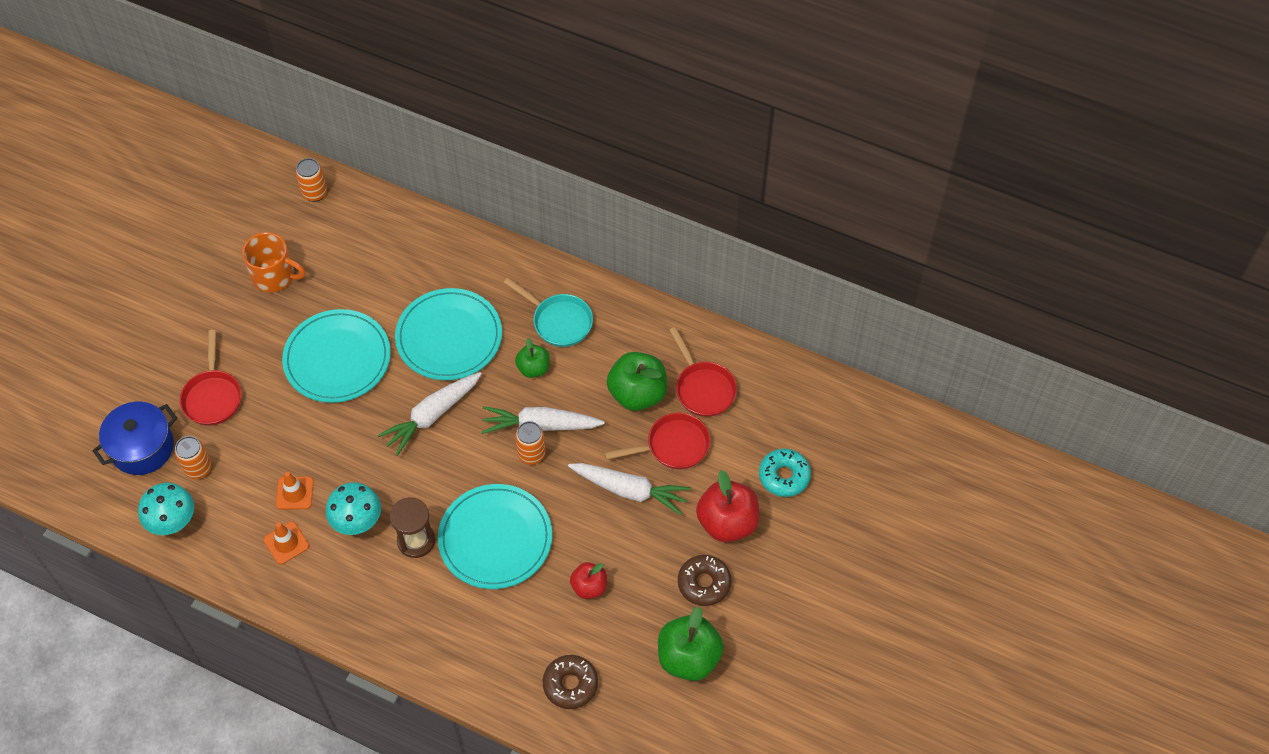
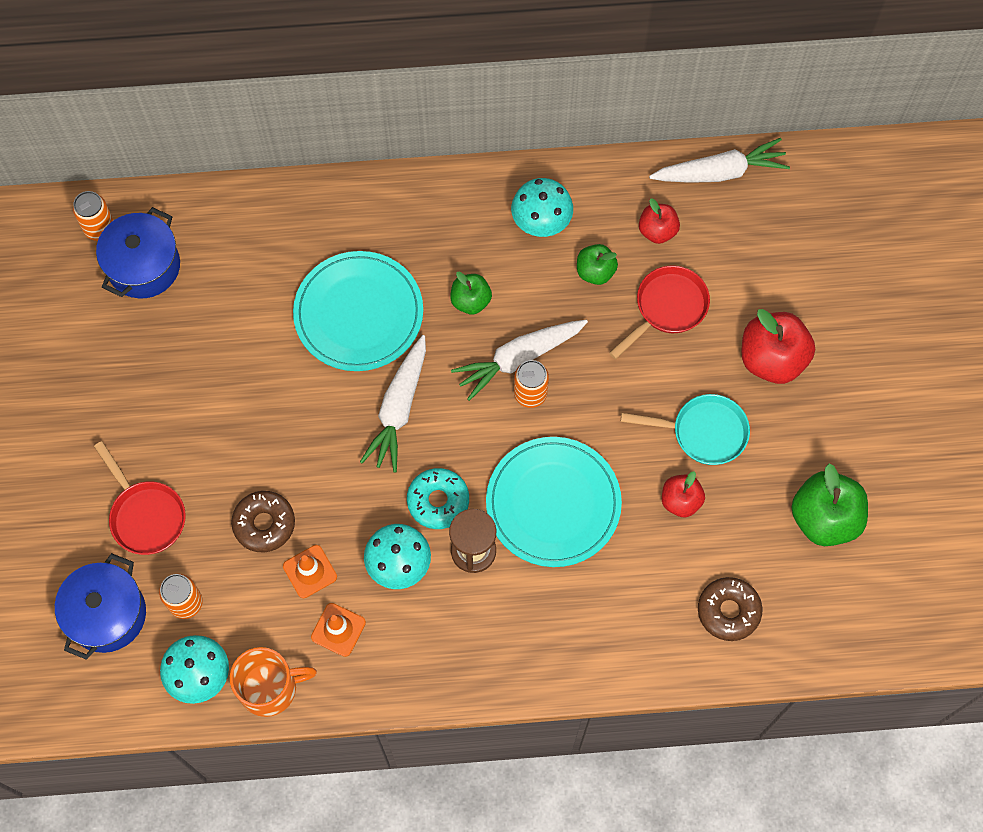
camera: 30 degrees left, 10 degrees up
orange mug [242,232,306,292] -> orange mug moved to [230,647,317,717]
turquoise plate [282,309,391,403] -> none
turquoise pan [504,278,593,347] -> turquoise pan moved to [621,394,750,465]
white carrot [568,463,691,515] -> white carrot moved to [649,138,790,183]
green apple [607,352,667,411] -> green apple [577,244,618,285], size x0.58
red pan [669,327,737,417] -> red apple [639,198,680,244]
brown donut [678,555,732,606] -> brown donut moved to [231,491,295,552]
turquoise donut [759,449,811,497] -> turquoise donut moved to [407,468,469,529]
none -> blue pot [96,207,180,298]
none -> turquoise mushroom [511,178,573,237]

